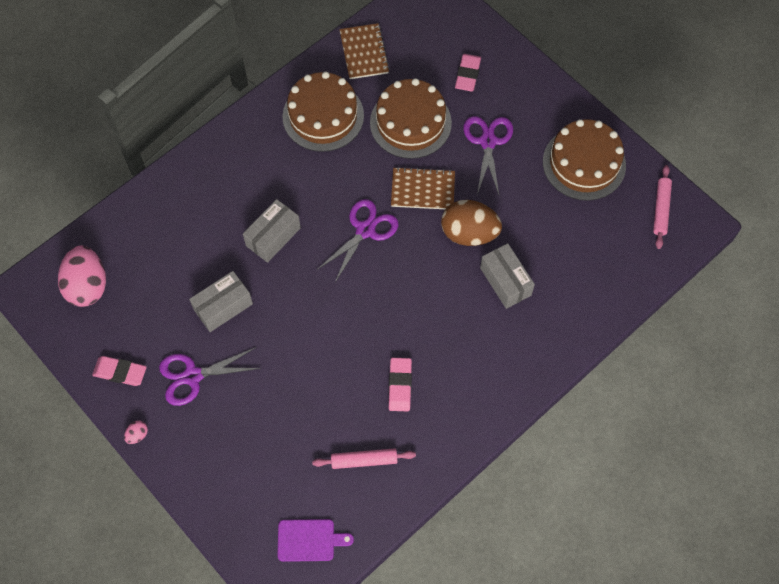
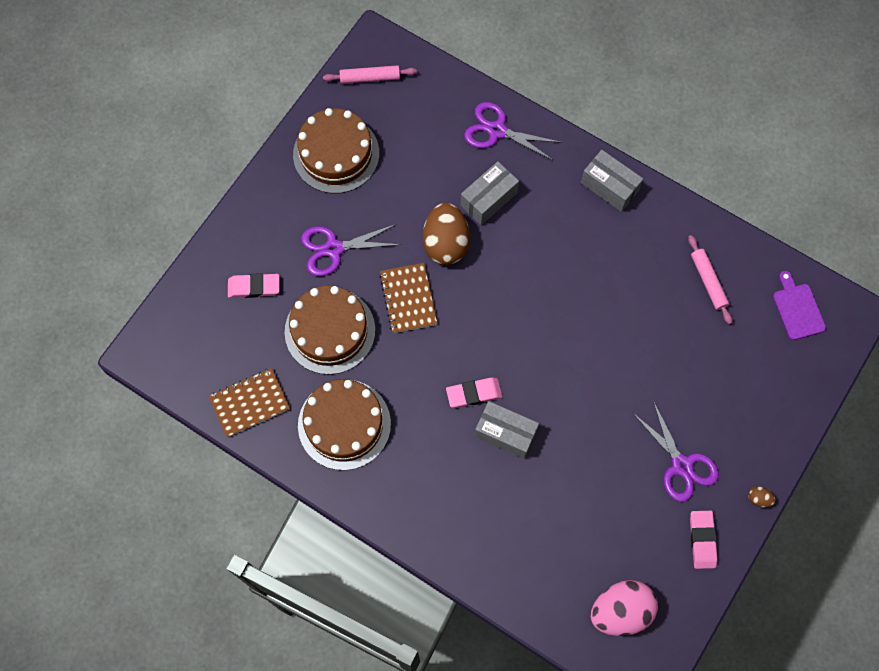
camera: 105 degrees left, 5 degrees up
pink egg [124,421,148,444] -> brown egg [748,486,776,507]
grey box [189,271,253,332] -> grey box moved to [581,150,643,212]
purple scissors [317,199,399,282] -> purple scissors moved to [464,102,562,161]
pink eraser [389,358,412,411] -> pink eraser moved to [446,377,503,408]

